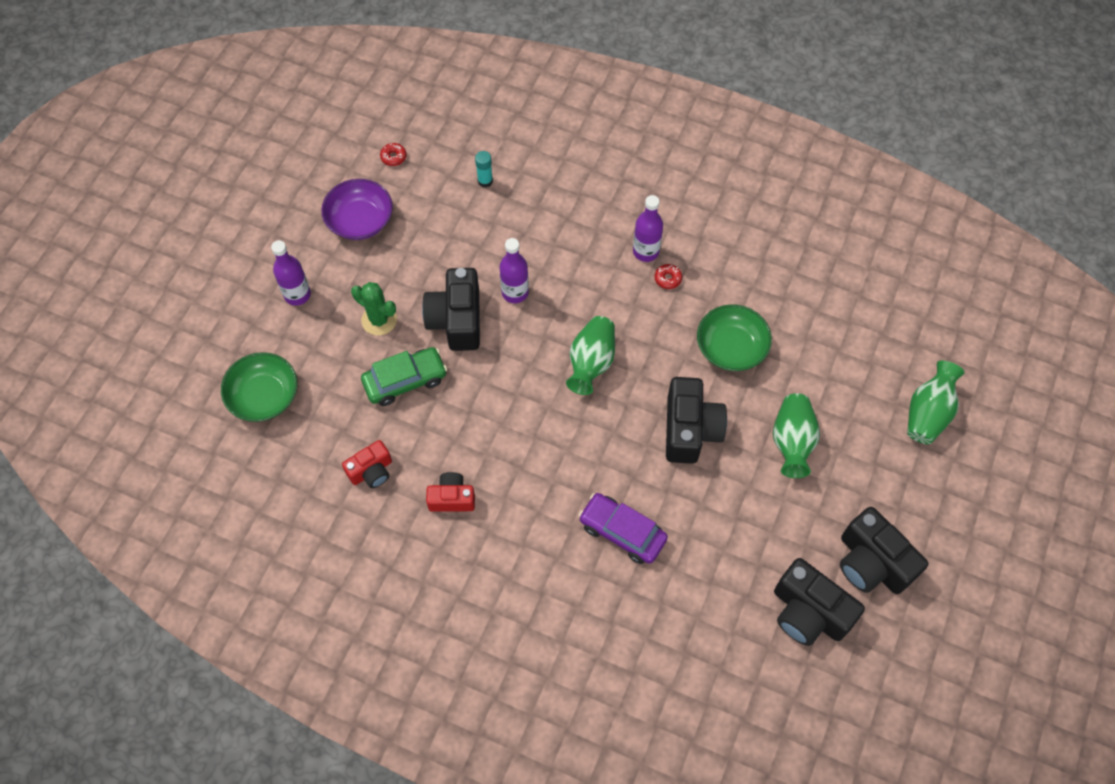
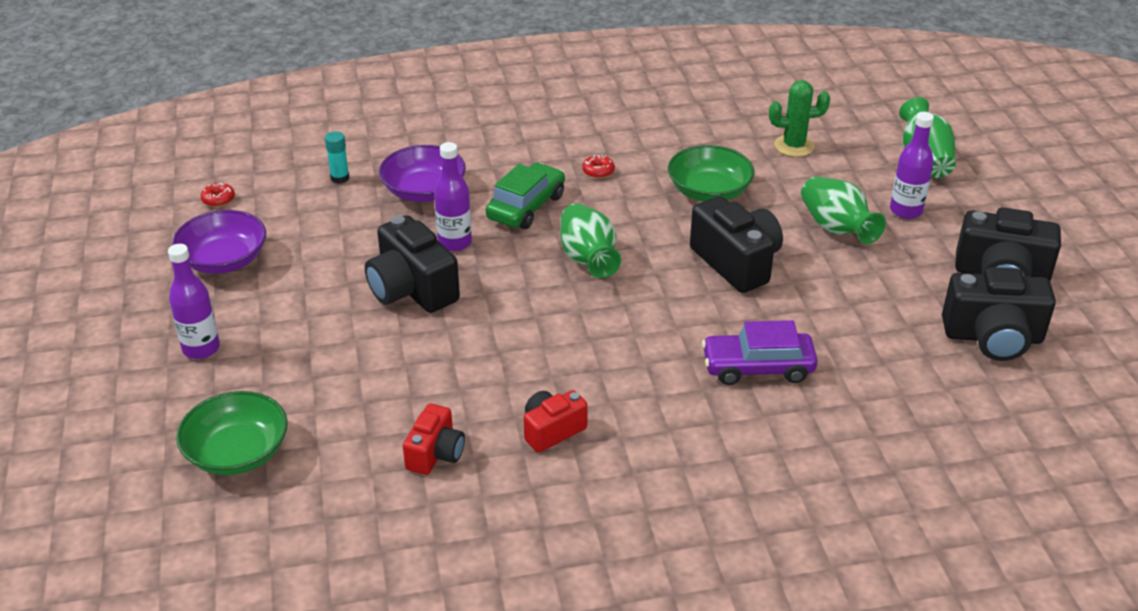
camera: 35 degrees left, 25 degrees down
green cactus [351,282,397,336] -> green cactus moved to [769,80,830,157]
green car [361,347,447,406] -> green car moved to [486,163,565,229]
purple bottle [633,195,663,262] -> purple bottle moved to [890,112,934,219]
none -> purple bowl [379,145,466,202]

